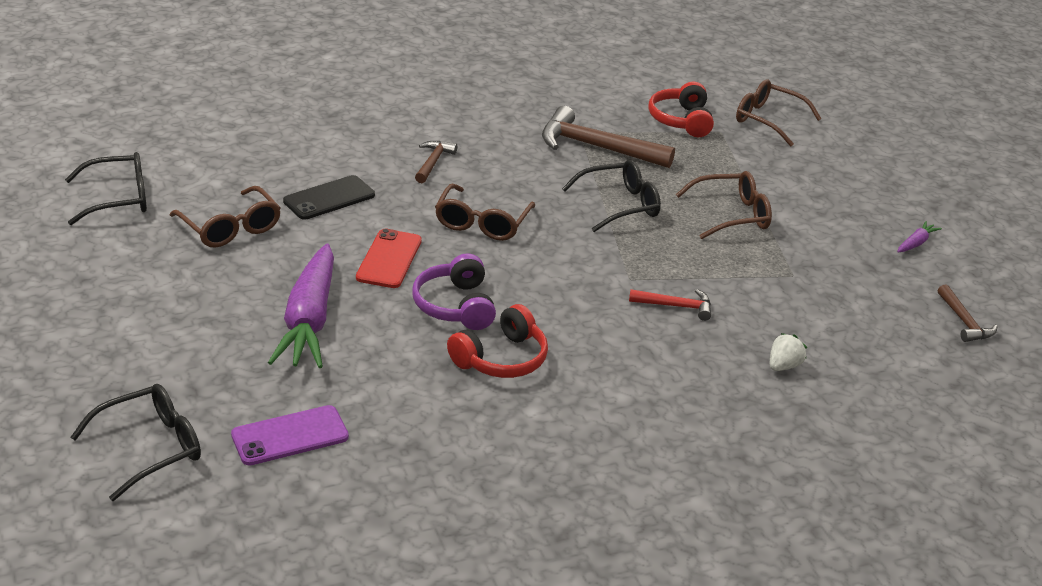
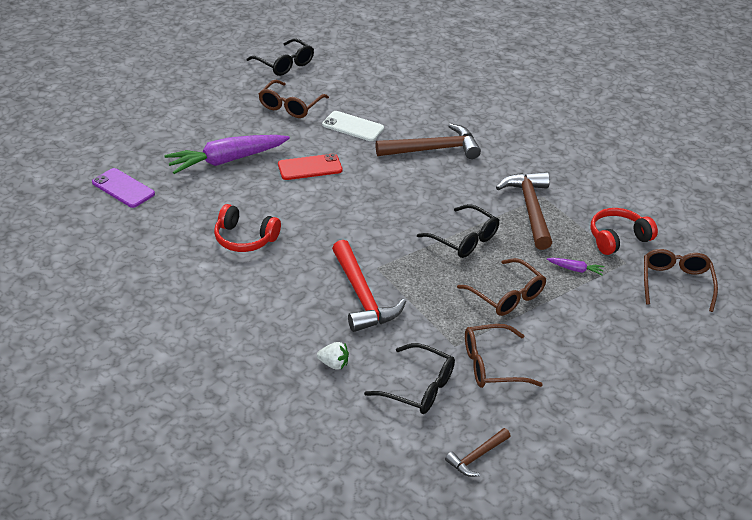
camera: 65 degrees right, 5 degrees up
black glasses [71,384,201,501] -> black glasses moved to [364,343,455,414]
black phone [283,175,375,220] -> white phone [322,111,384,141]
purple headphones [412,253,496,330] -> none
brown hammer [415,141,457,183] -> brown hammer [376,123,481,159], size x1.93
brown glasses [435,184,535,241] -> brown glasses moved to [465,324,543,388]
red hammer [629,289,711,321] -> red hammer [332,240,406,332], size x1.93
purple carrot [897,221,942,252] -> purple carrot moved to [547,258,604,276]

